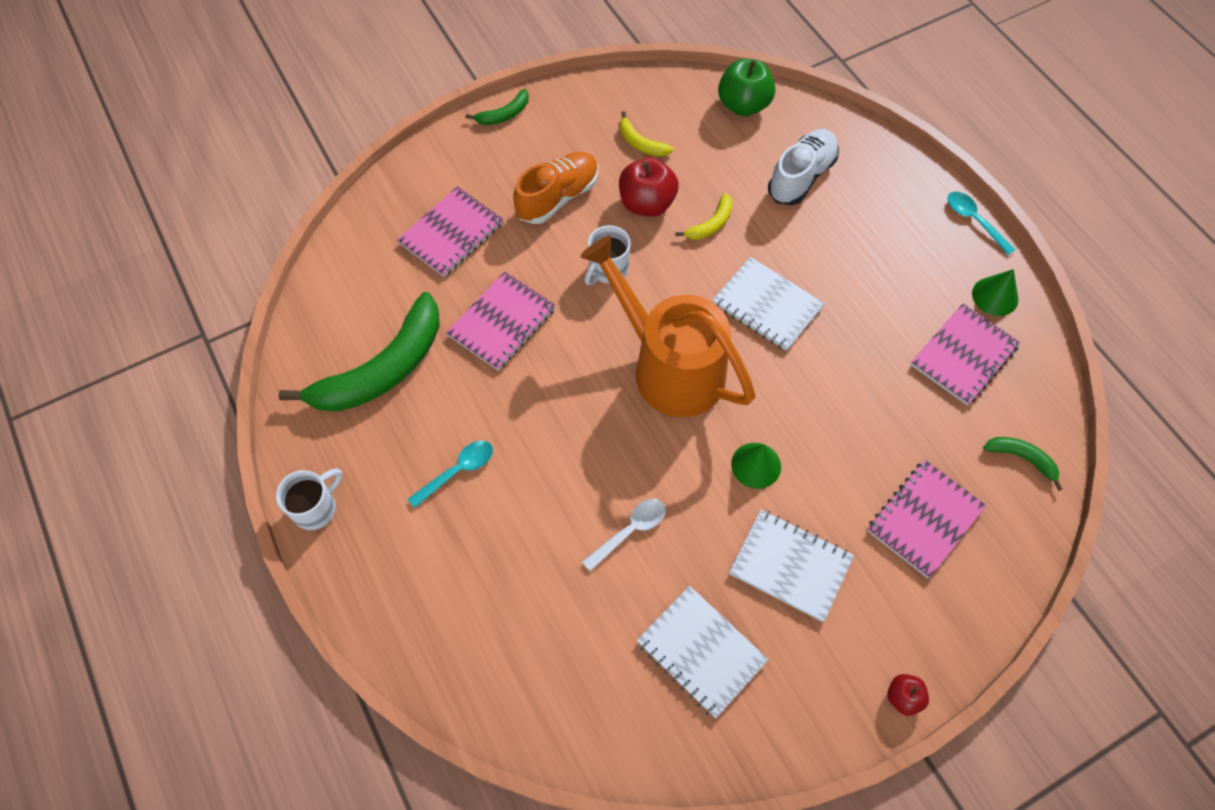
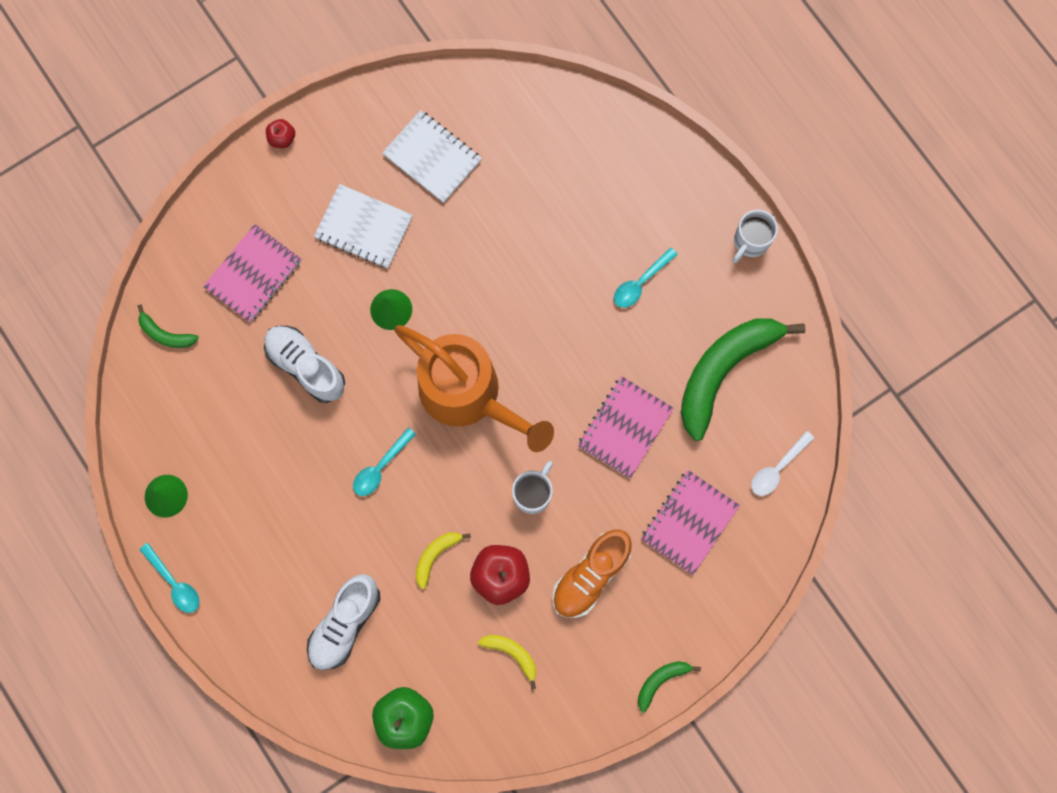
camera: 175 degrees right, 15 degrees up
white spoon [582,499,666,571] -> white spoon moved to [751,431,814,496]
white notebook [713,257,825,351] -> turquoise spoon [353,427,416,496]
pink notebook [911,304,1020,405] -> none
none -> white shoe [264,326,345,403]

